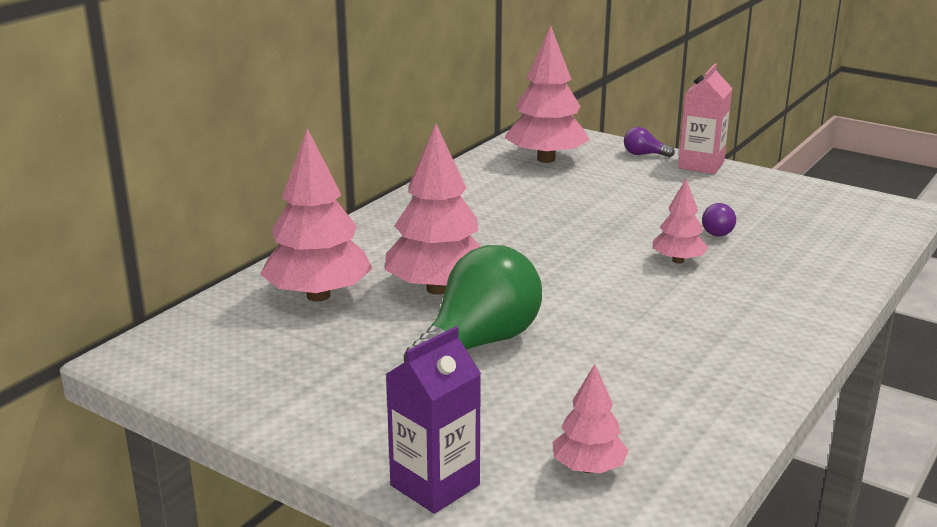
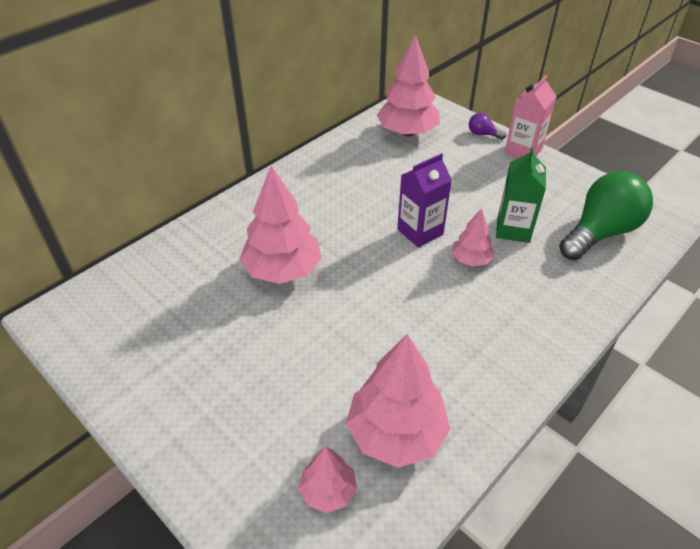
camera: 10 degrees right, 20 degrees up
pink tree [260,129,373,302] -> pink tree moved to [346,334,450,468]
purple carton [386,326,481,514] -> purple carton moved to [397,153,452,248]
green light bulb [404,245,542,362] -> green light bulb moved to [559,171,653,260]
purple light bulb [702,203,736,237] -> green carton [496,147,546,243]

